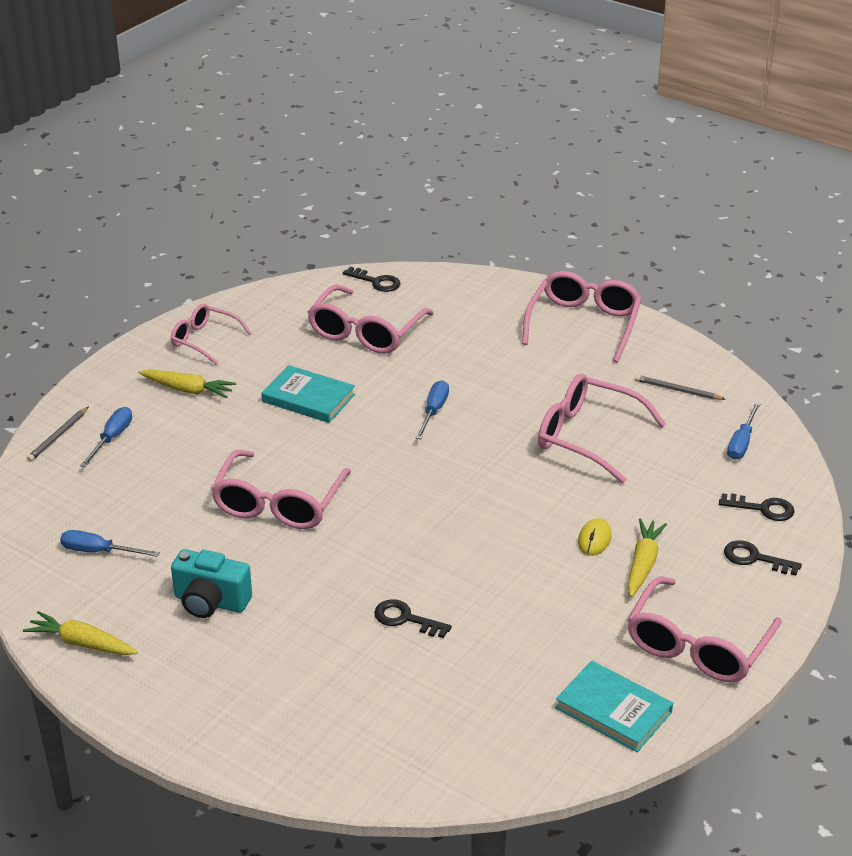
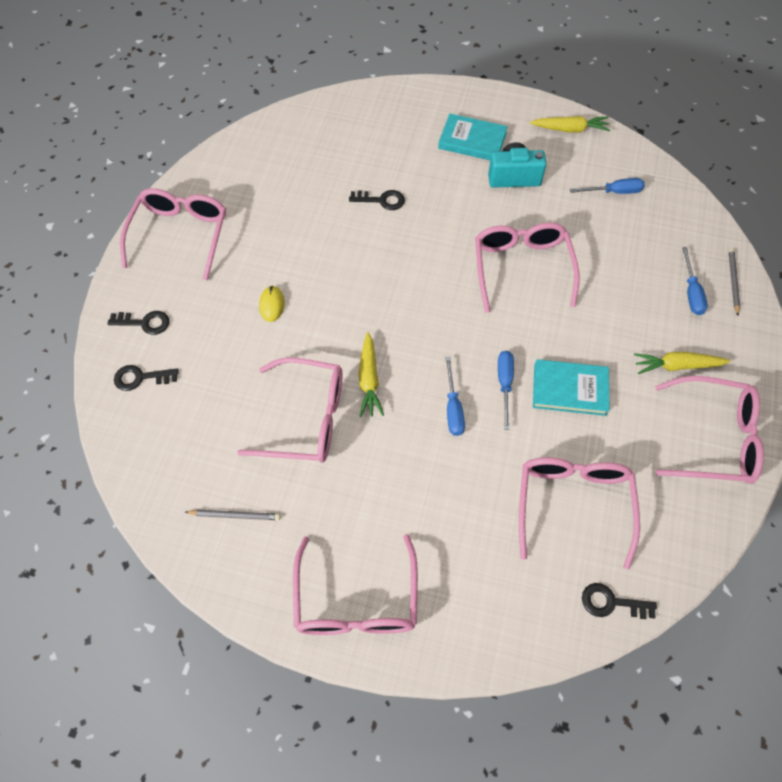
camera: 160 degrees right, 25 degrees up
pink glasses [171,304,252,365] -> pink glasses [655,376,764,484], size x1.59
turquoise book [555,661,673,752] -> turquoise book moved to [438,114,508,160]
yellow carrot [628,518,667,597] -> yellow carrot moved to [359,332,384,417]
blue screwdriver [727,402,761,460] -> blue screwdriver moved to [498,351,514,430]

